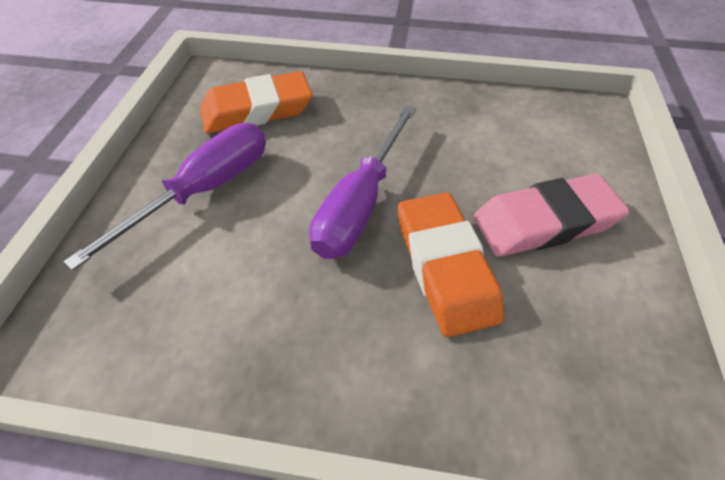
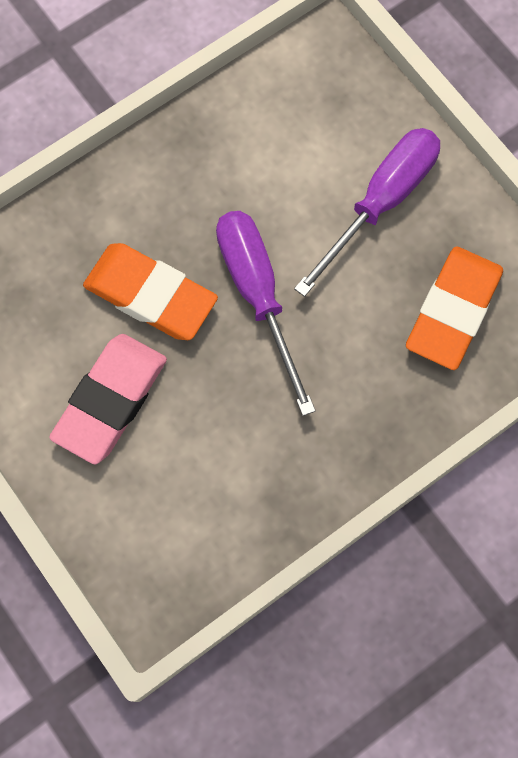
camera: 135 degrees right, 20 degrees up
purple screwdriver [63,123,266,271] -> purple screwdriver turned 135 degrees counterclockwise [294,128,440,297]

